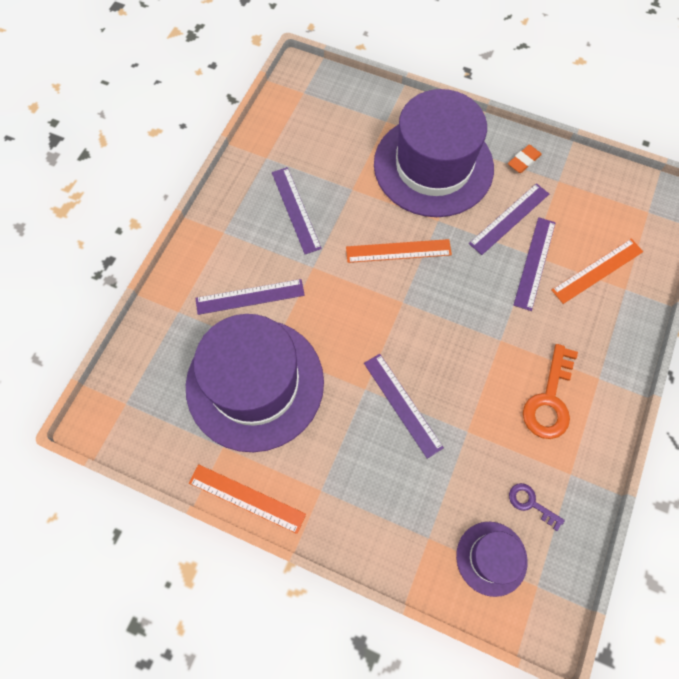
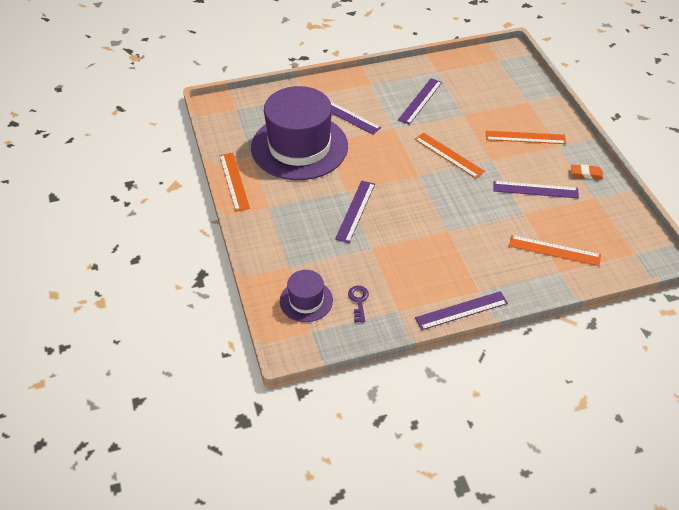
camera: 50 degrees right, 20 degrees down
purple hat [374,89,494,217] -> orange ruler [486,131,566,144]
purple ruler [514,217,556,311] -> purple ruler moved to [415,291,508,330]
orange key [523,344,578,439] -> none

